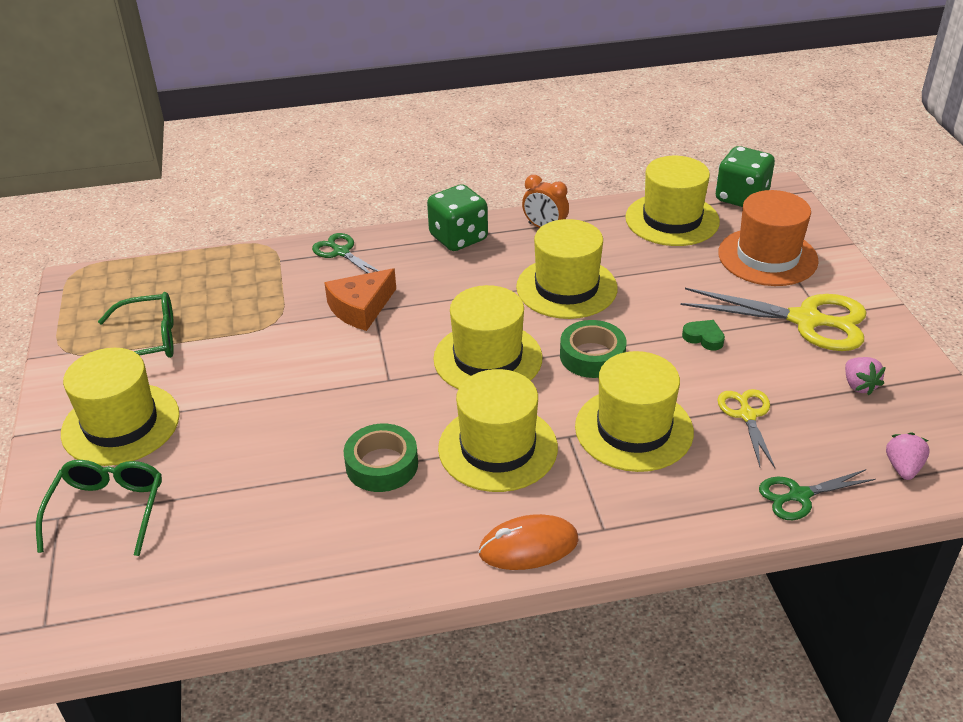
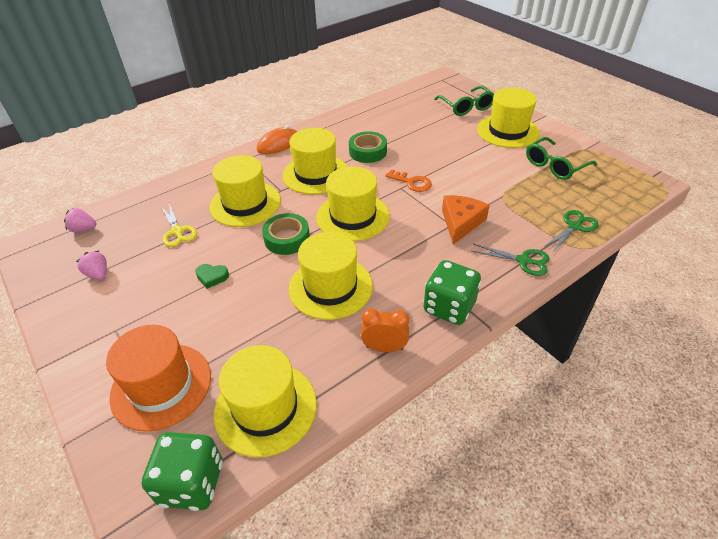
camera: 155 degrees right, 5 degrees up
yellow scissors [681,288,867,351] -> none
green scissors [759,469,875,520] -> green scissors moved to [544,210,599,253]
pink strawberry [886,432,930,480] -> pink strawberry turned 105 degrees clockwise [64,208,96,232]
none -> orange key [385,169,432,192]

